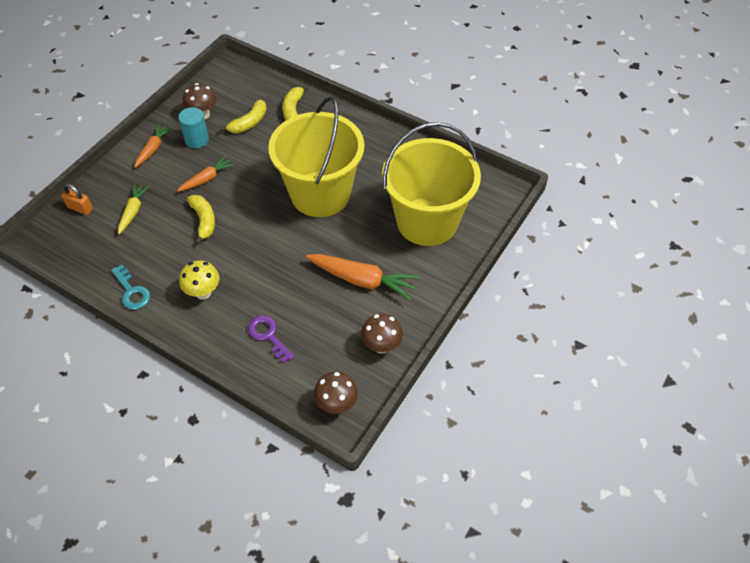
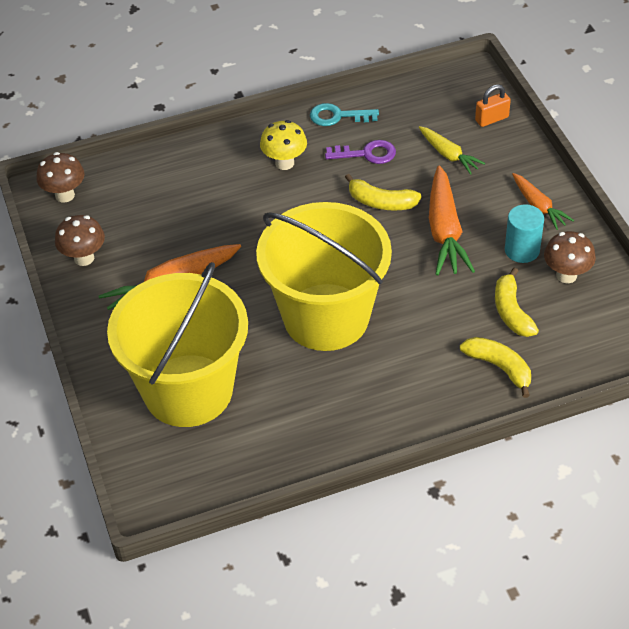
camera: 130 degrees right, 5 degrees down
orange carrot [177,156,234,192] -> orange carrot [429,165,475,275], size x1.69
purple key [248,315,294,364] -> purple key moved to [325,140,396,164]

